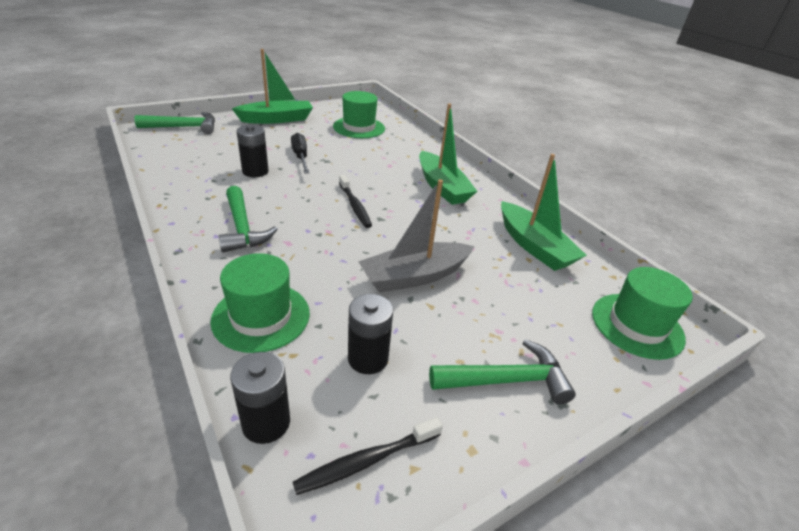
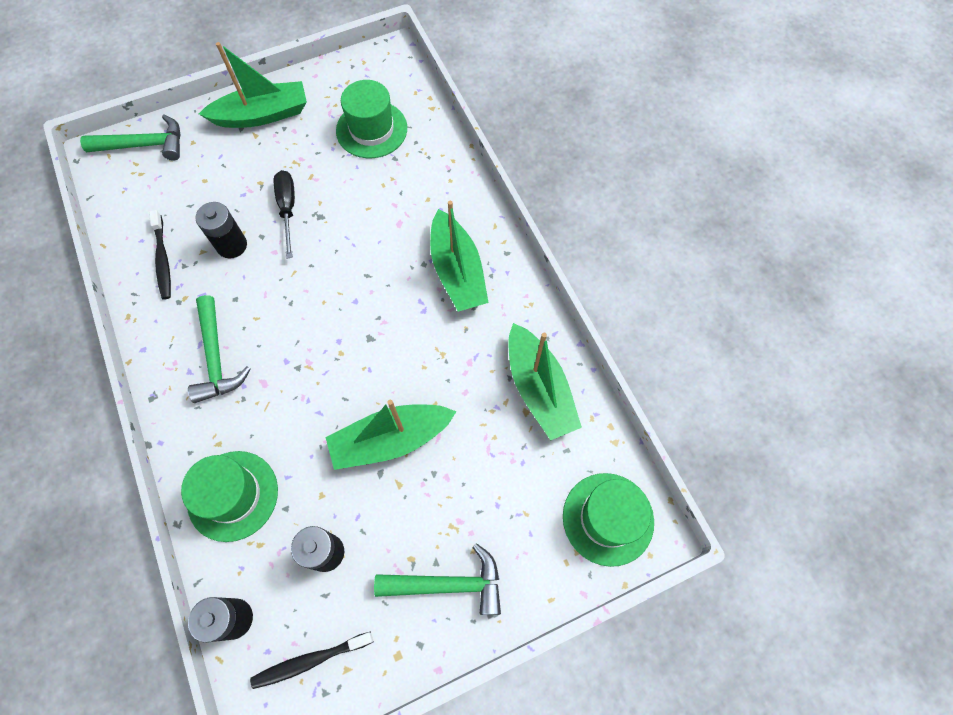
camera: 10 degrees right, 30 degrees up
black toothbrush [339,175,372,228] -> black toothbrush moved to [149,210,171,300]
grey boat [358,179,475,293] -> green boat [325,400,457,470]

